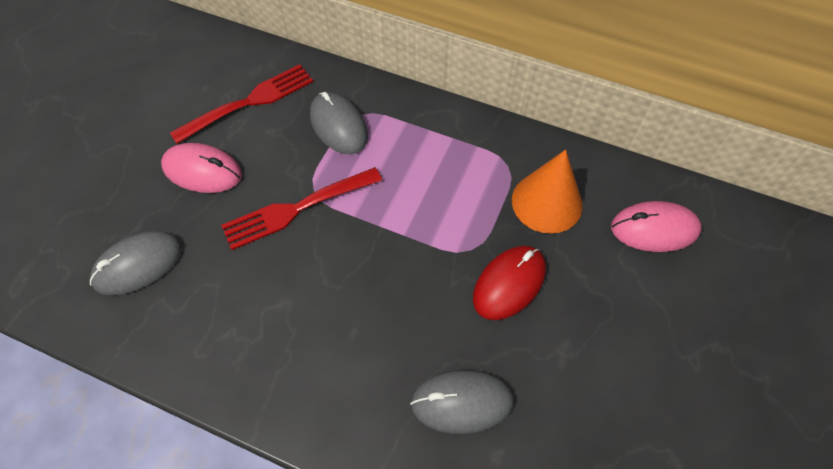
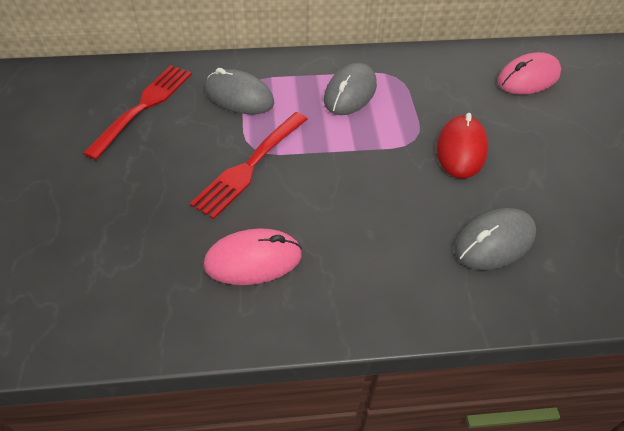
camera: 30 degrees left, 10 degrees down
grey mouse [90,231,182,295] -> grey mouse moved to [324,63,377,115]
pink mouse [161,143,242,193] -> pink mouse moved to [203,229,302,285]
orange cone [512,150,583,234] -> none

